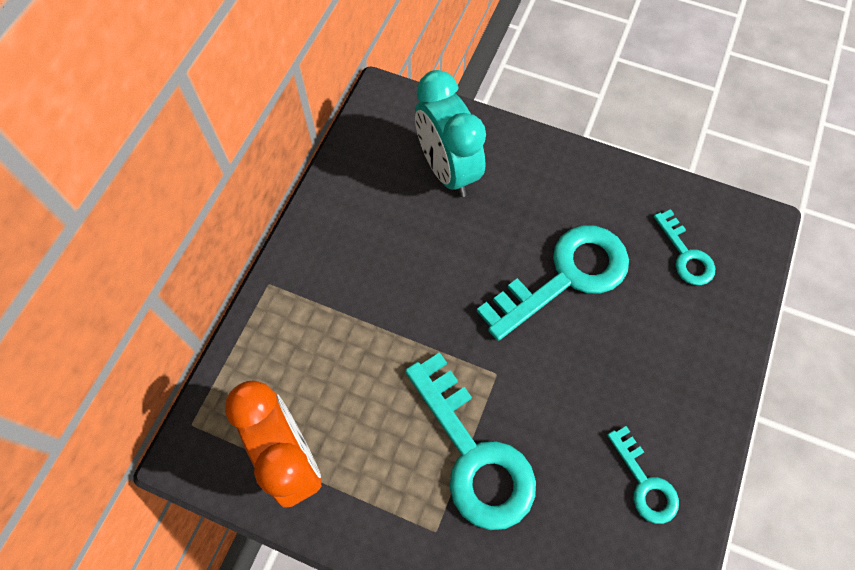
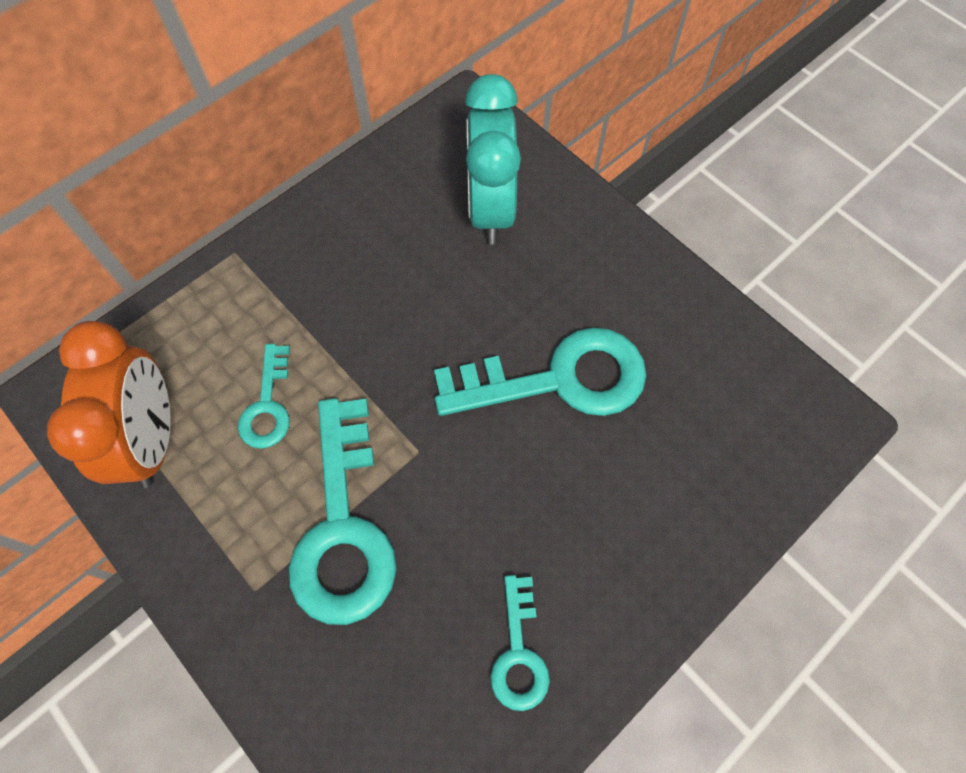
camera: 25 degrees right, 0 degrees up
turquoise key [654,209,715,285] -> turquoise key moved to [238,344,290,449]

